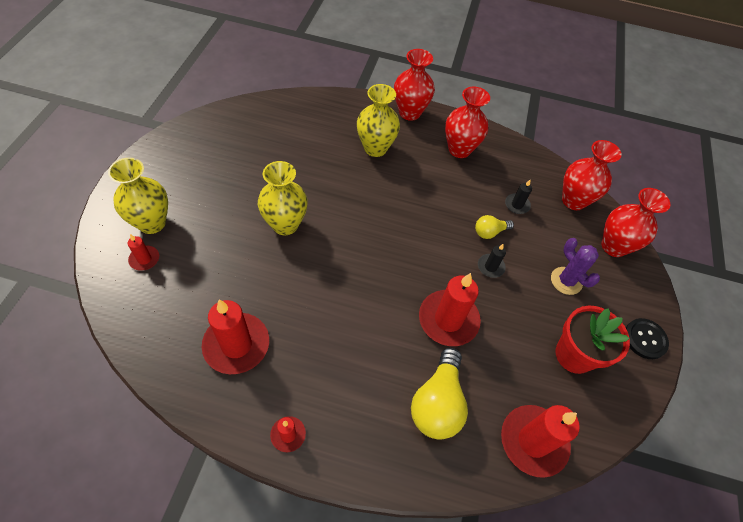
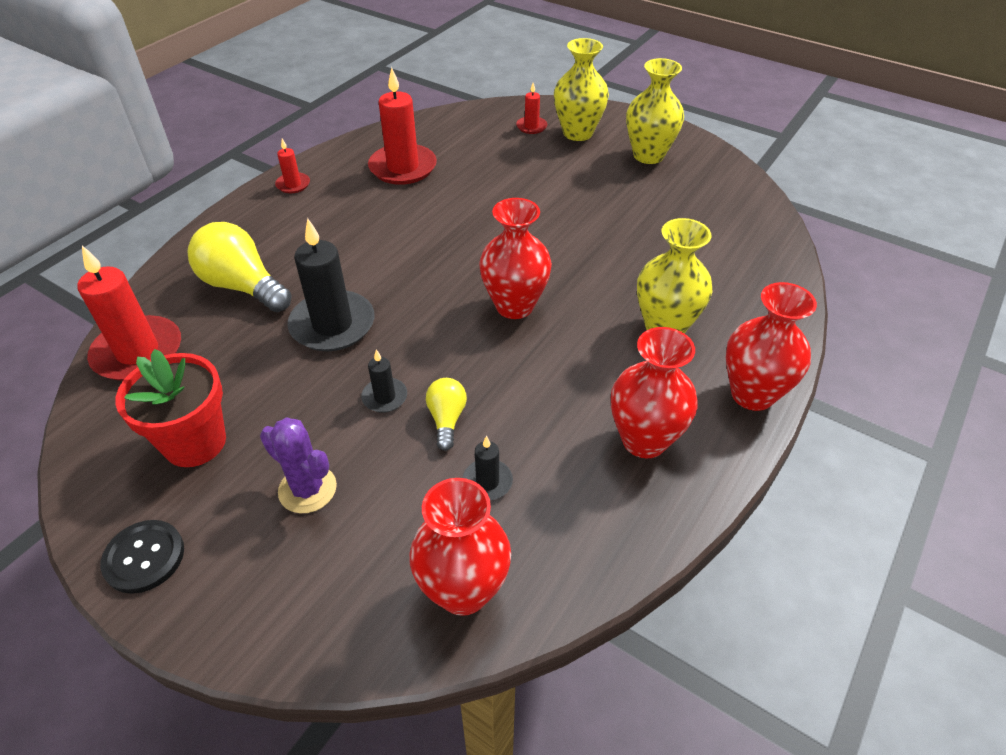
camera: 115 degrees right, 10 degrees down
yellow vase [258,161,308,235] -> yellow vase moved to [626,58,684,164]
red candle [419,273,481,346] -> black candle [287,218,375,351]
purple cactus [551,238,600,295] -> purple cactus turned 45 degrees clockwise [260,417,337,513]
red vase [602,188,670,257] -> red vase moved to [479,198,552,319]

